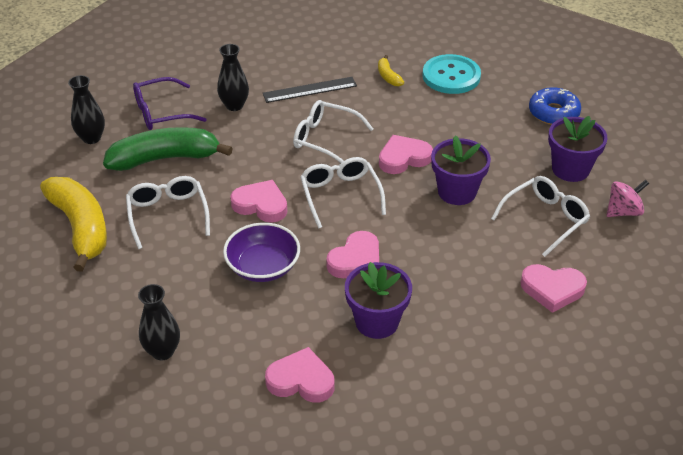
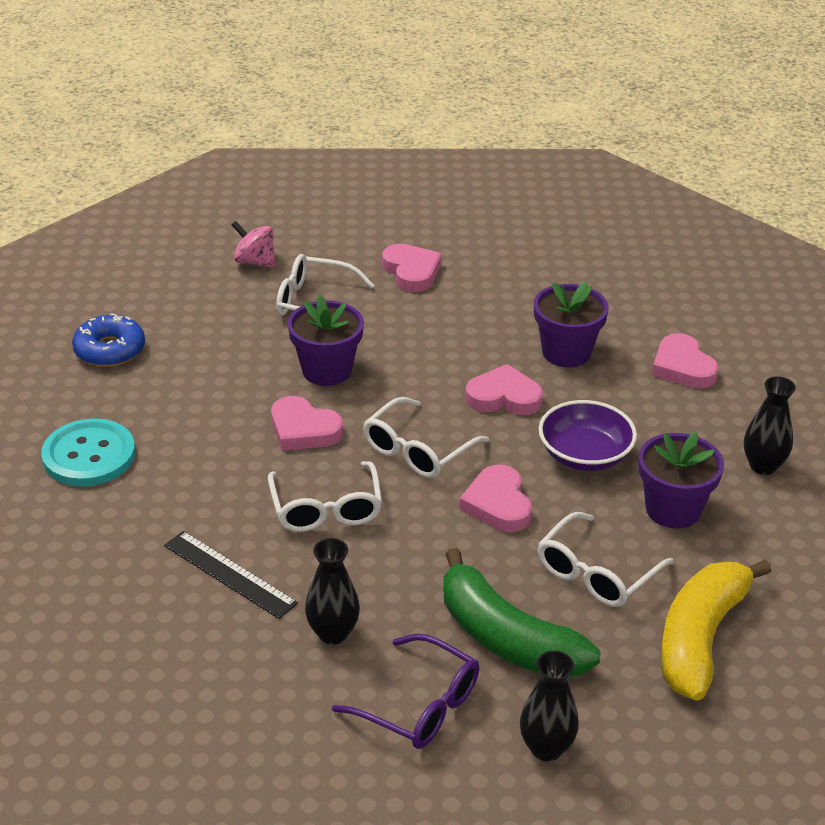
camera: 125 degrees left, 5 degrees down
yellow banana [378,55,404,86] -> none
purple flower pot [548,116,608,182] -> purple flower pot moved to [638,432,724,529]

